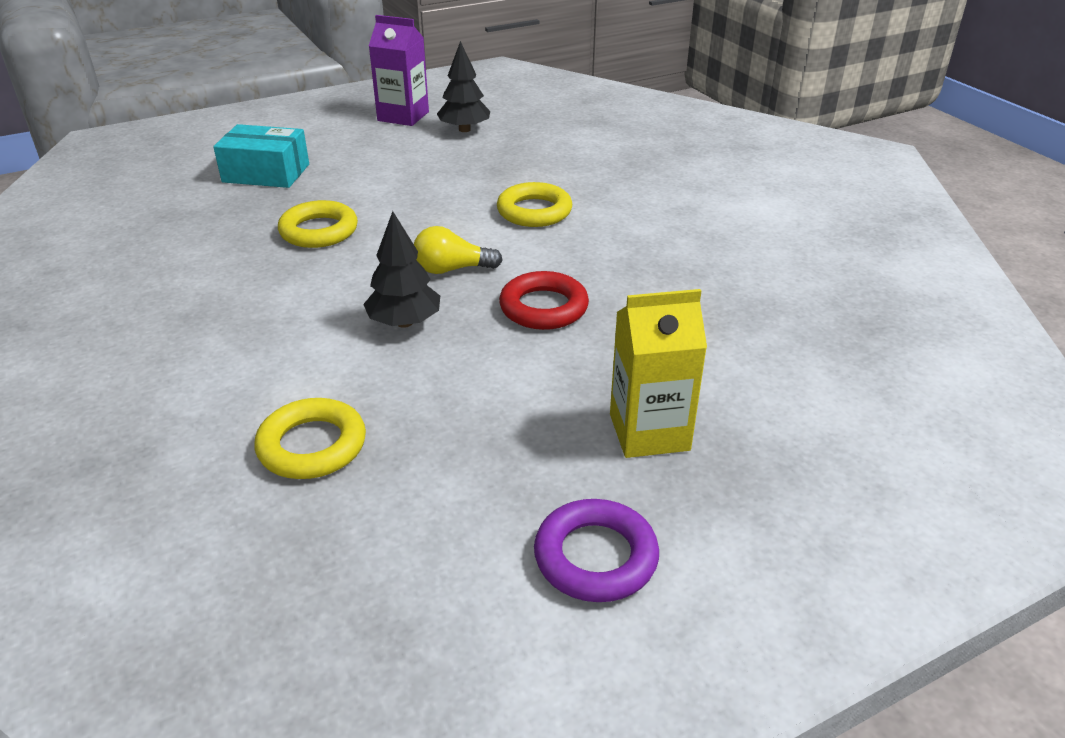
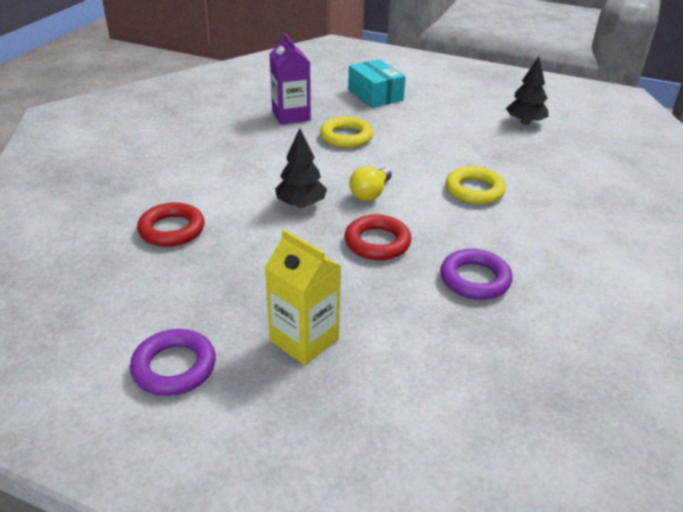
camera: 50 degrees right, 0 degrees up
yellow ring [254,398,366,479] -> red ring [137,202,204,247]
purple carton [369,15,429,126] -> purple carton moved to [270,33,311,125]
yellow light bulb [414,226,503,274] -> yellow light bulb turned 105 degrees counterclockwise [349,166,392,201]
none -> purple ring [440,249,513,300]

